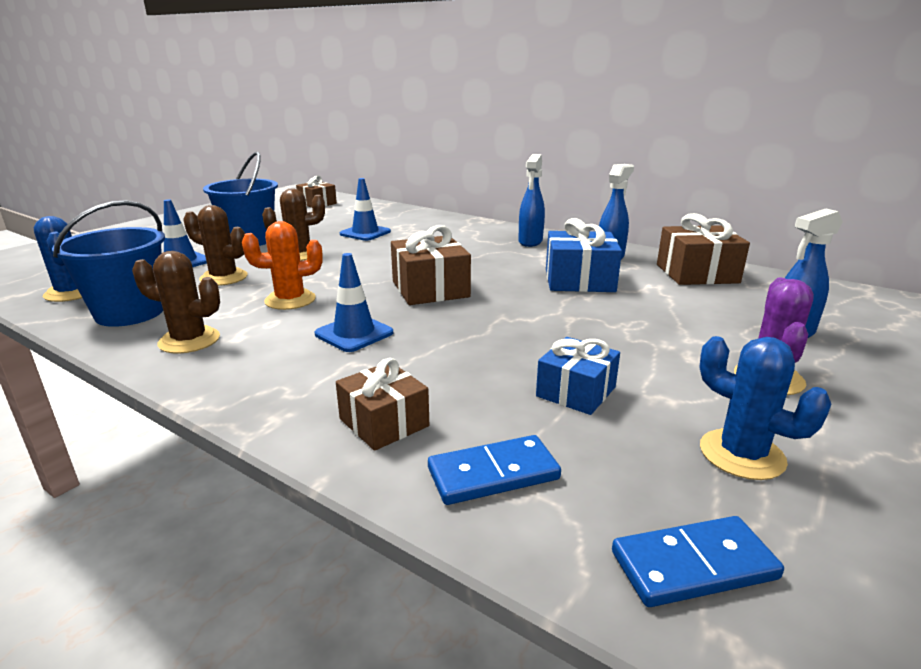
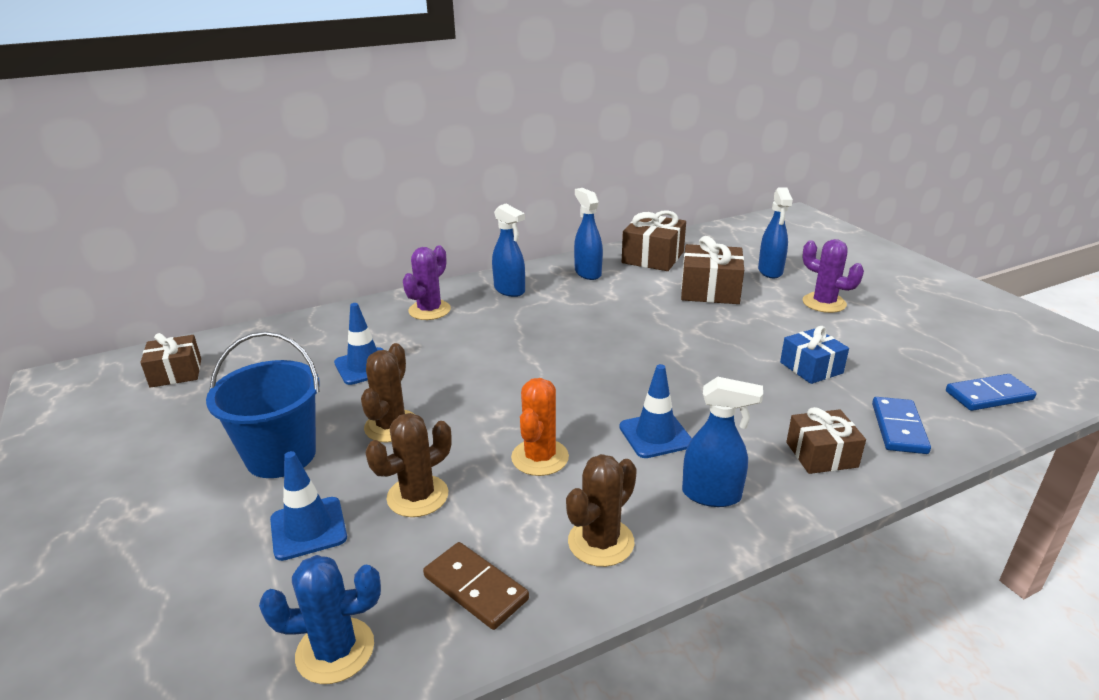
camera: 60 degrees left, 5 degrees up
blue bucket [52,200,165,327] -> brown domino [423,542,529,630]
brown gift [391,225,471,305] -> brown gift moved to [681,236,744,304]
blue gift [546,218,622,292] -> none
blue domino [612,516,784,607] -> blue domino turned 60 degrees clockwise [946,374,1036,411]
blue cactus [699,336,831,480] -> none
none -> purple cactus [403,246,451,320]
none -> blue spray bottle [682,377,763,507]

